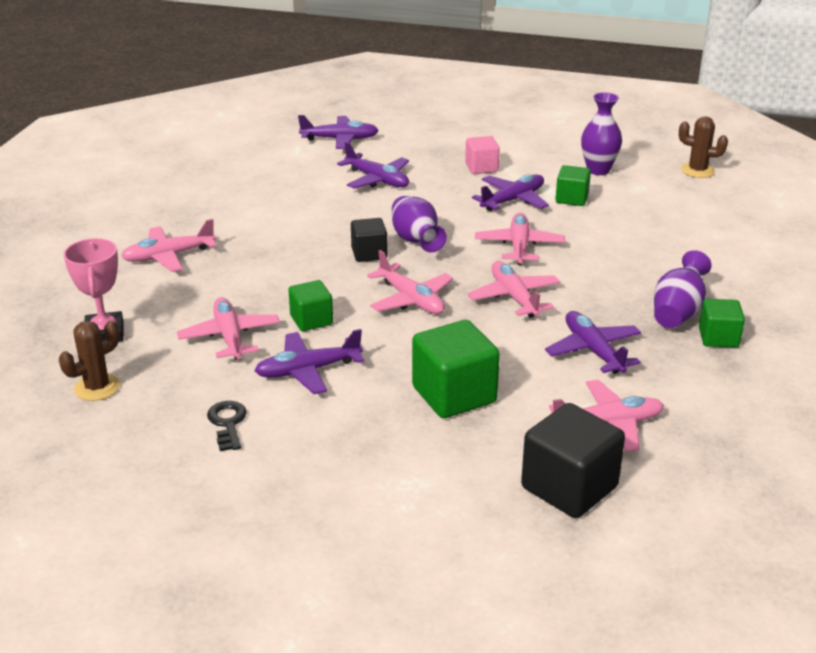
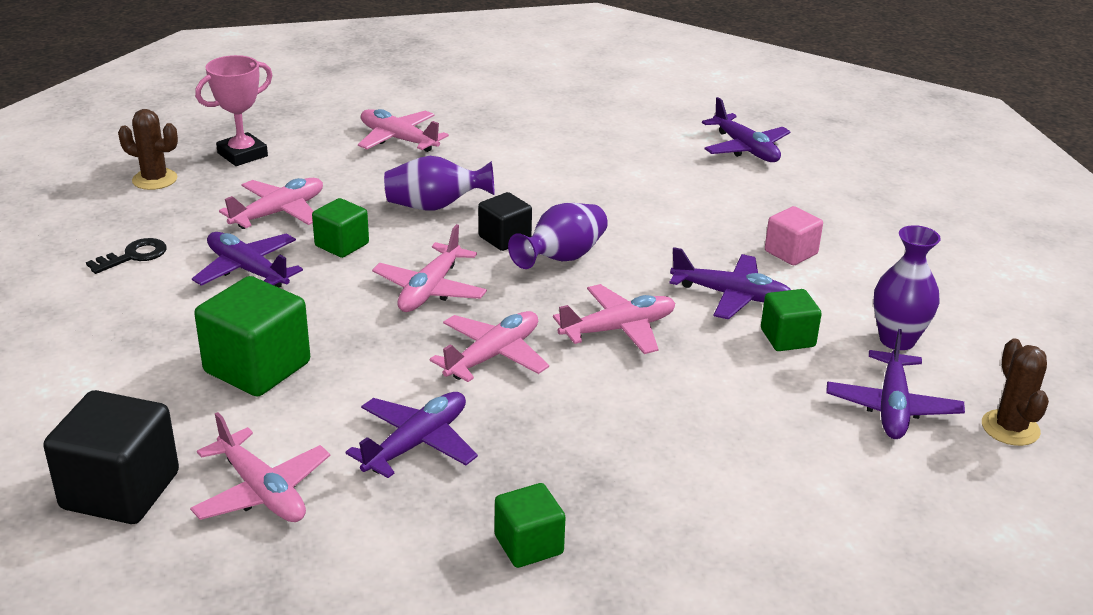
camera: 60 degrees right, 0 degrees up
purple plane [337,142,409,189] -> purple plane moved to [826,329,965,439]
purple vase [654,250,712,328] -> purple vase moved to [384,156,494,211]

